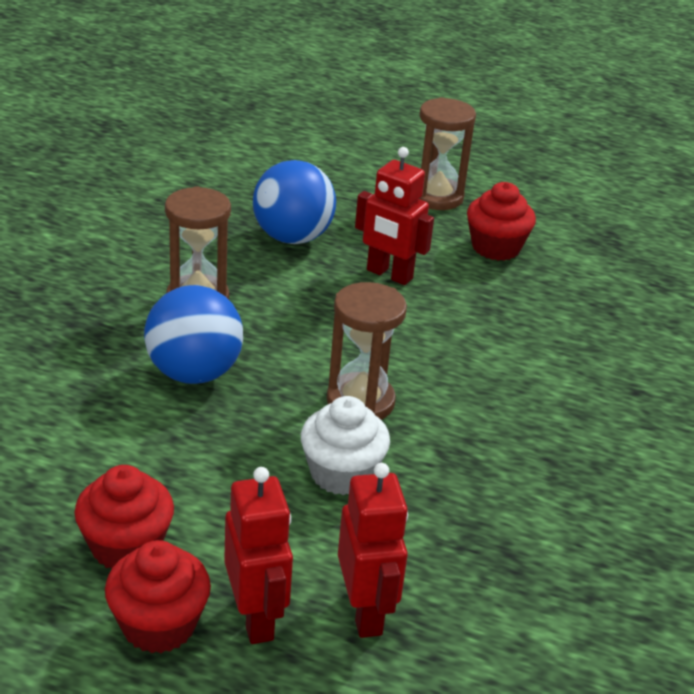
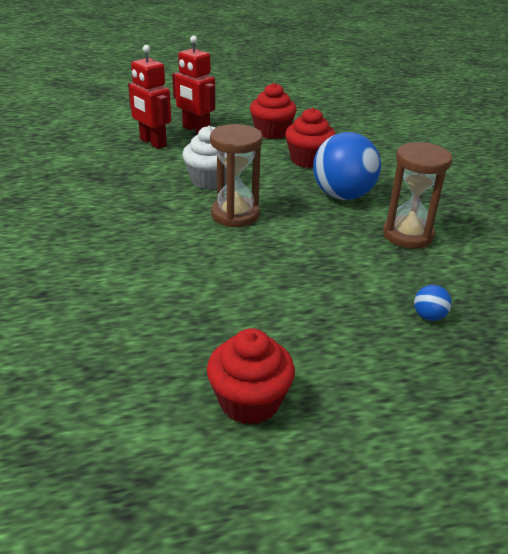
camera: 150 degrees right, 0 degrees up
red cupcake [105,540,211,653] -> red cupcake moved to [285,108,336,168]
blue ball [253,160,336,244] -> blue ball [414,285,452,321], size x0.42
red robot [355,147,434,285] -> none
brown hourglass [420,97,476,210] -> none

